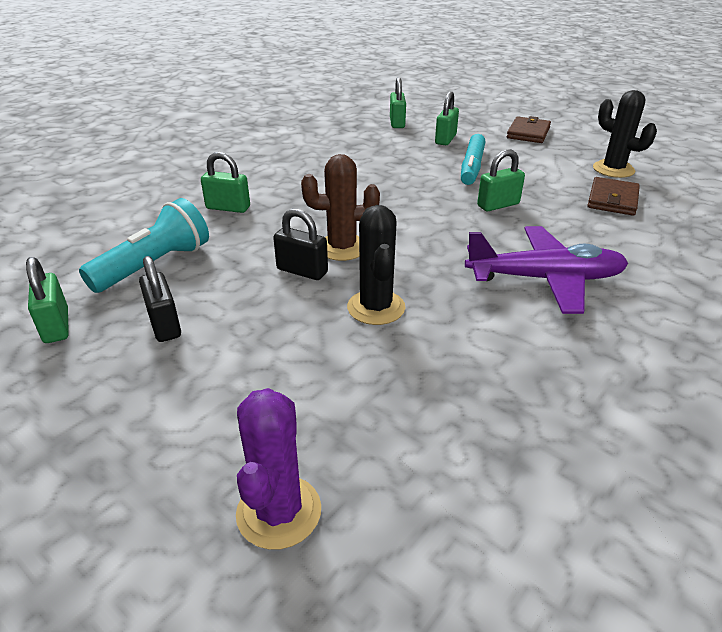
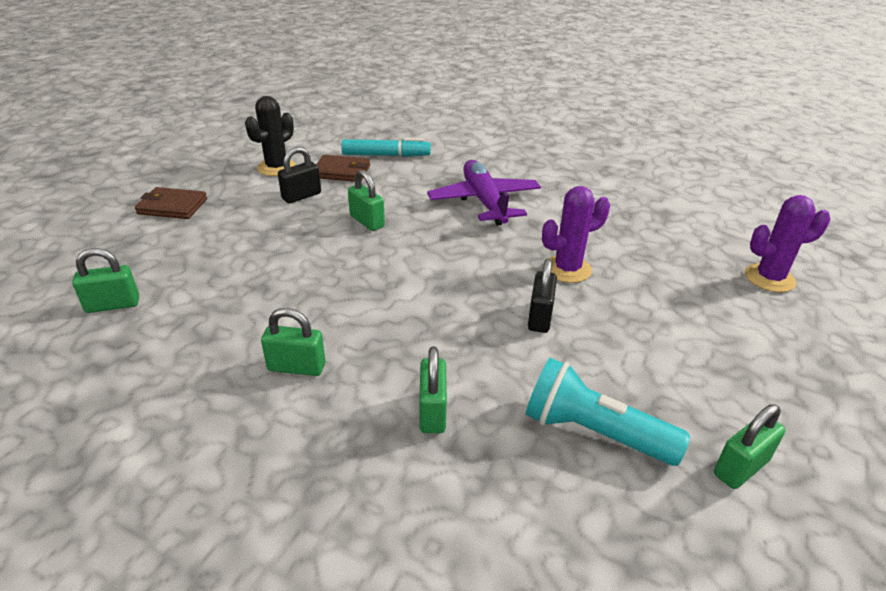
camera: 105 degrees left, 0 degrees up
black padlock [139,256,181,342] -> black padlock moved to [278,147,321,203]
brown cactus [301,154,380,261] -> none
black cactus [347,205,405,325] -> purple cactus [542,186,610,283]
green padlock [435,91,459,145] -> green padlock moved to [261,308,325,376]
turquoise marker [461,134,485,185] -> turquoise marker moved to [341,138,431,157]

